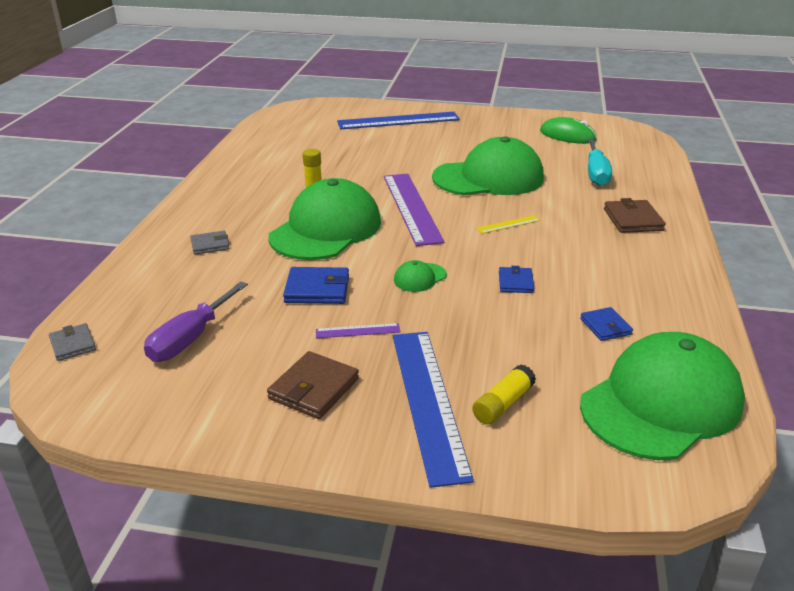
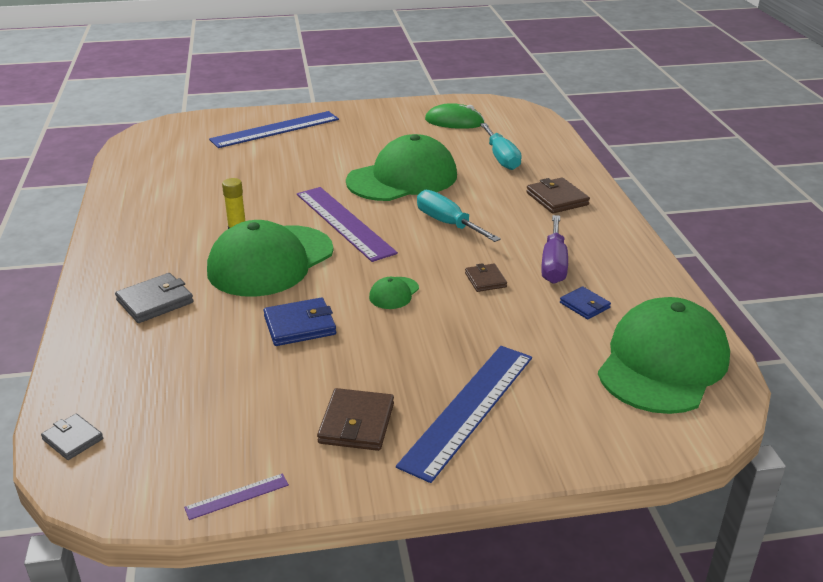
camera: 20 degrees left, 0 degrees up
purple screwdriver [144,282,248,362] -> purple screwdriver moved to [541,215,568,284]
grey wallet [190,231,229,255] -> grey wallet [115,273,194,323], size x1.57
green cap [268,178,381,260] -> green cap turned 150 degrees counterclockwise [207,220,333,297]
purple ruler [316,323,400,338] -> purple ruler moved to [184,473,289,520]
blue ruler [393,332,474,488] -> blue ruler turned 60 degrees clockwise [396,346,532,483]
yellow glue stick [472,365,536,424] -> none
yellow ruler [476,215,540,234] -> turquoise screwdriver [417,190,501,242]
blue wallet [499,266,534,293] -> brown wallet [465,263,507,292]

